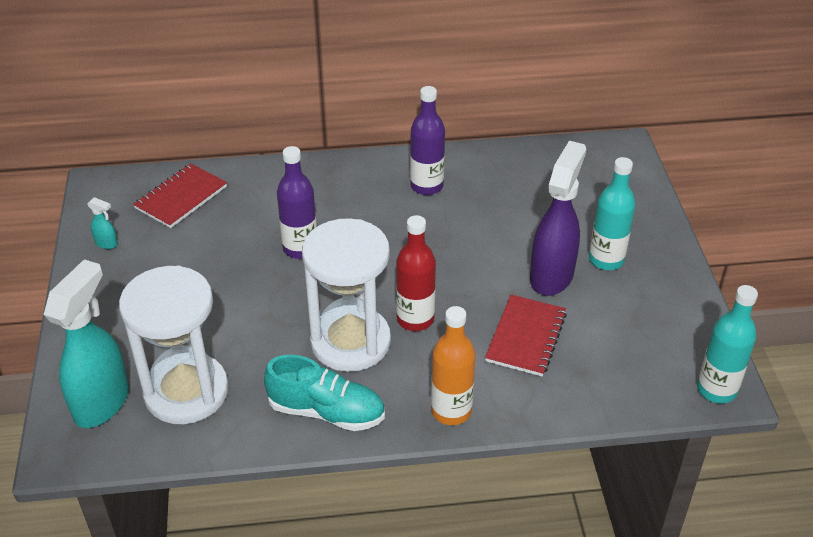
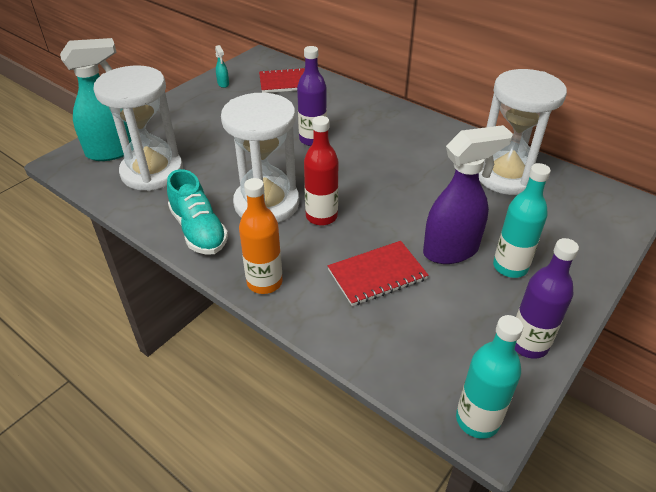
camera: 45 degrees right, 0 degrees up
purple bottle [410,86,445,195] -> purple bottle moved to [515,238,579,359]
none -> white hourglass [479,69,567,195]

